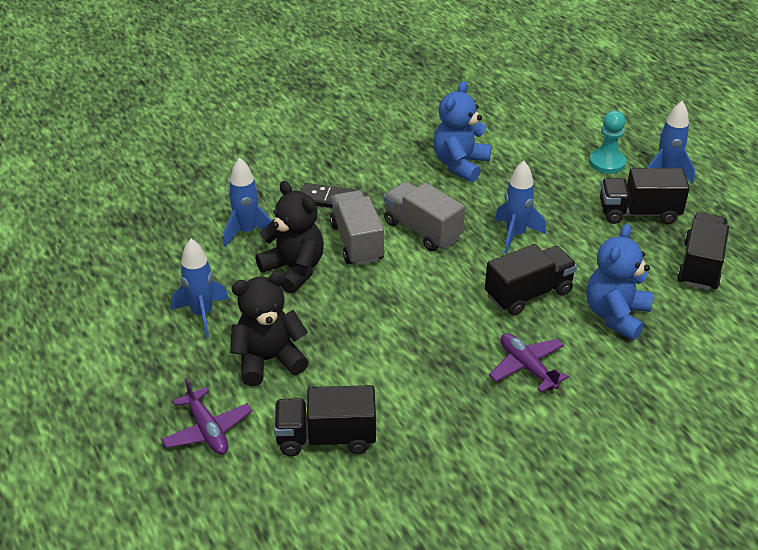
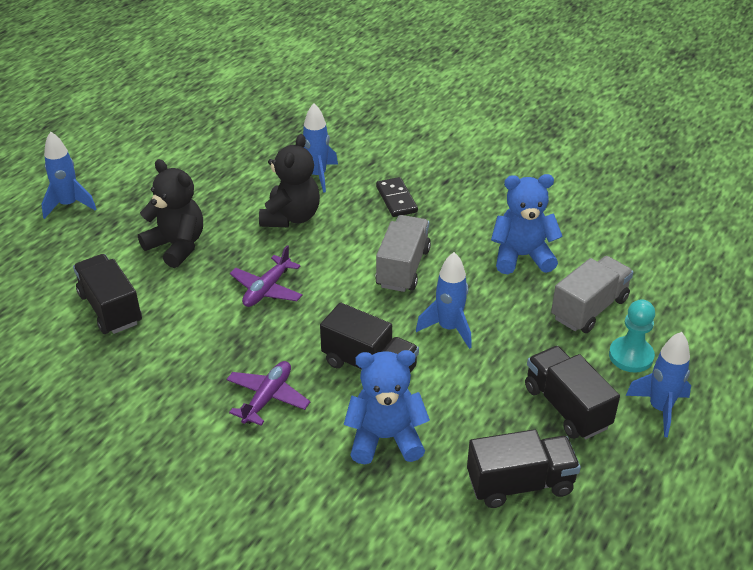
camera: 60 degrees right, 0 degrees up
purple plane [161,378,252,455] -> purple plane moved to [230,245,303,307]
blue rocket [171,239,229,338] -> blue rocket moved to [42,131,96,219]
grey truck [330,190,385,265] -> grey truck moved to [551,256,633,333]

